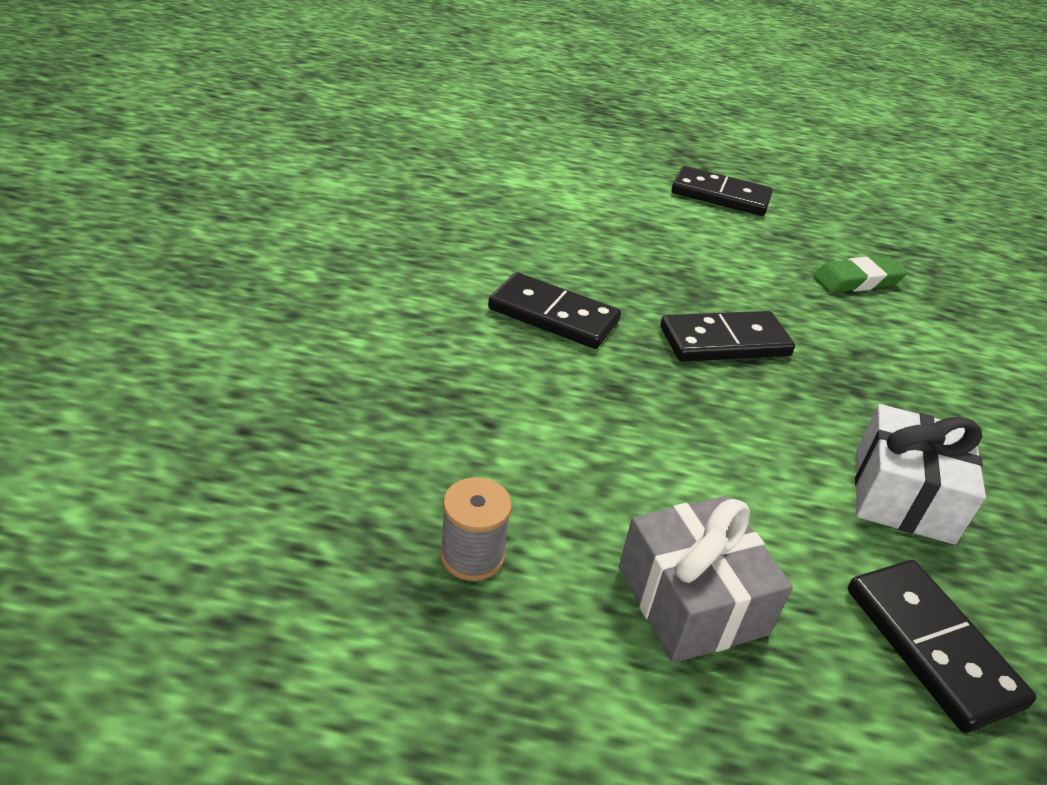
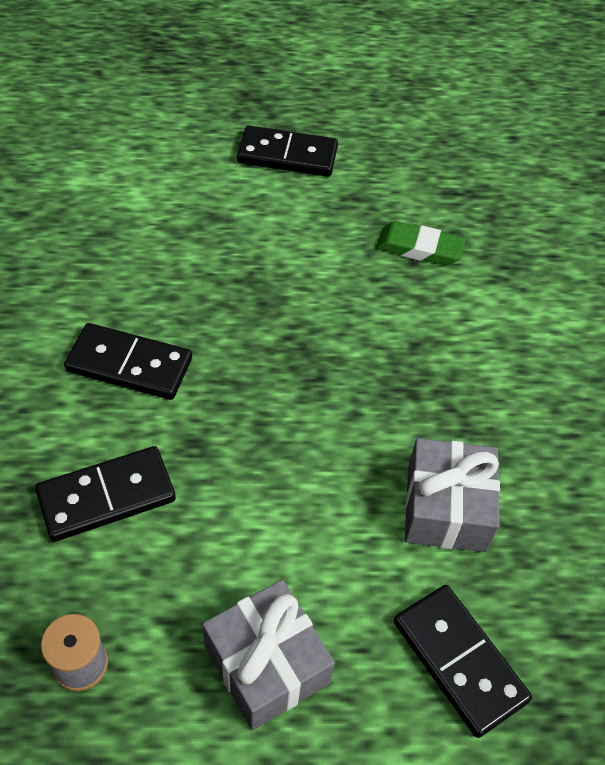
camera: 10 degrees left, 15 degrees up
black domino [660,311,795,362] -> black domino moved to [35,446,176,542]
green eraser [813,256,908,293] -> green eraser turned 45 degrees clockwise [376,221,466,265]
white gift [855,404,986,545] -> grey gift [405,438,500,552]

